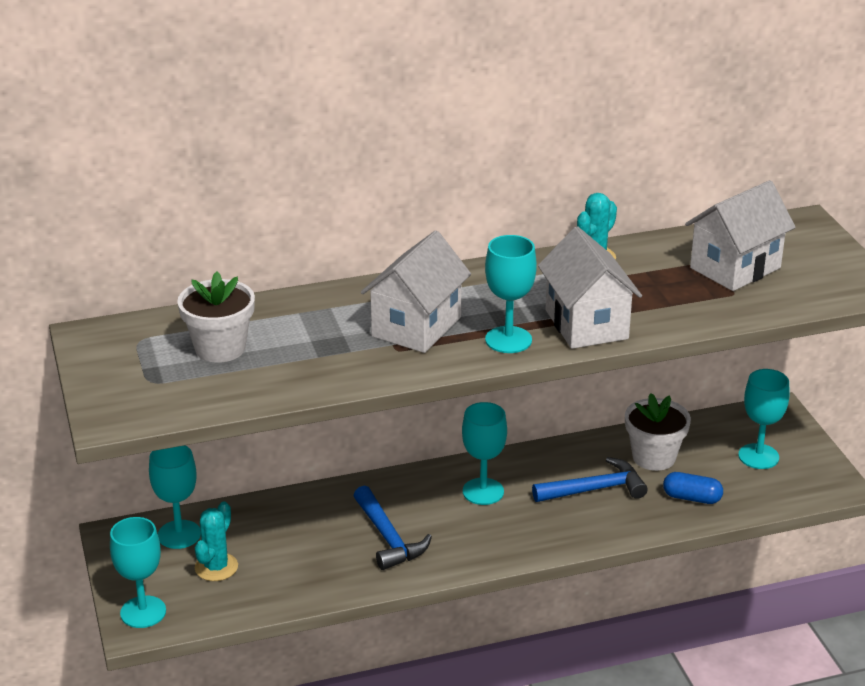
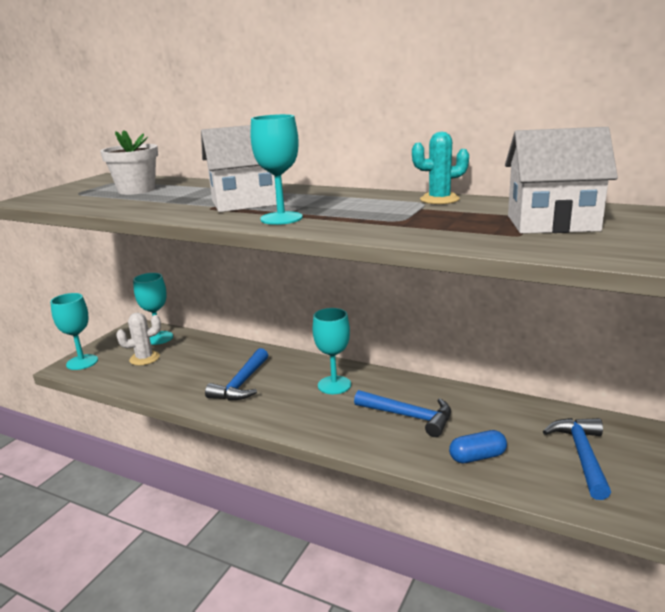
camera: 45 degrees right, 10 degrees down
turquoise cactus [195,502,238,581] -> white cactus [116,313,161,366]
white house [538,226,642,349] -> none
white flower pot [625,393,691,471] -> none
blue capsule [663,472,723,504] -> blue capsule turned 75 degrees counterclockwise [449,430,507,463]
turquoise goblet [738,369,790,469] -> blue hammer [543,418,611,500]

